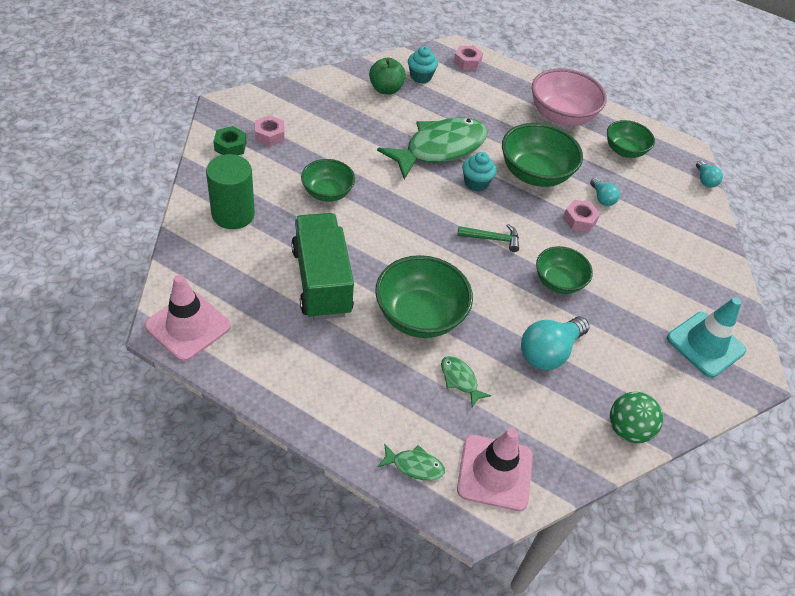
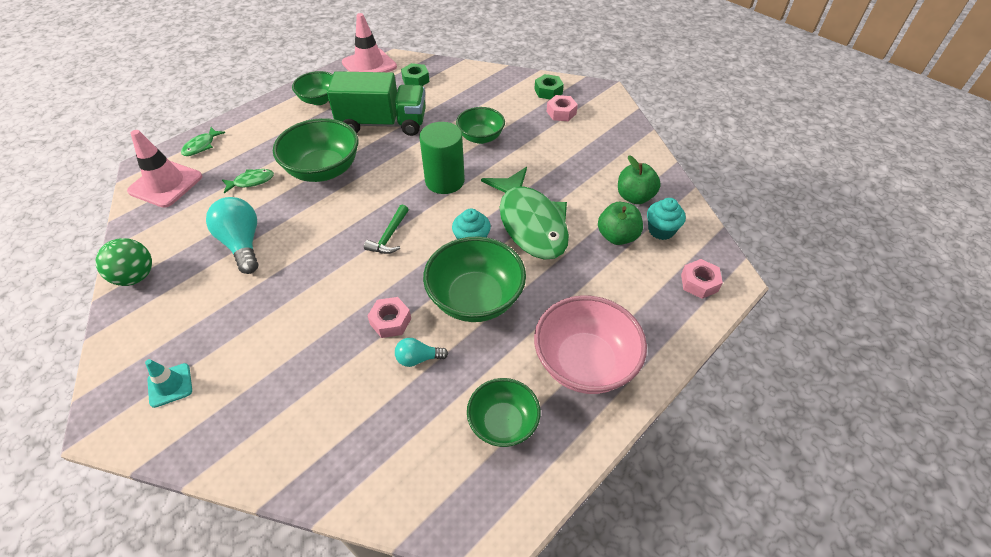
camera: 110 degrees right, 0 degrees up
green cylinder [206,154,255,229] -> green cylinder moved to [419,122,465,194]
green bowl [536,246,593,294] -> green bowl moved to [292,71,333,105]
turquoise traffic cone [667,297,746,378] -> turquoise traffic cone [145,359,192,408], size x0.55
turquoise light bulb [696,161,723,188] -> none
none -> green nut [401,63,429,86]
none -> green apple [598,202,643,245]

